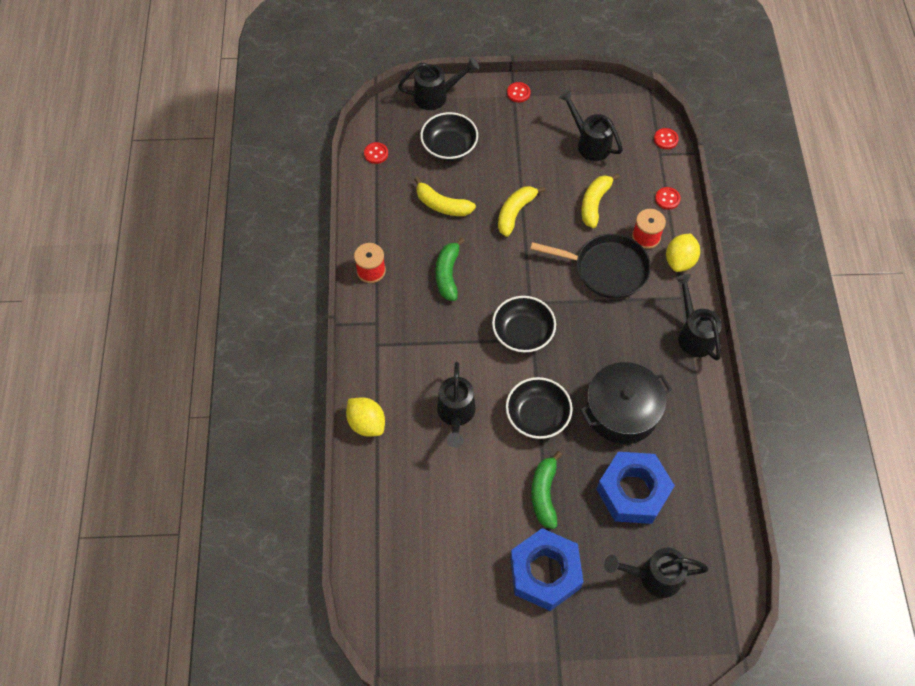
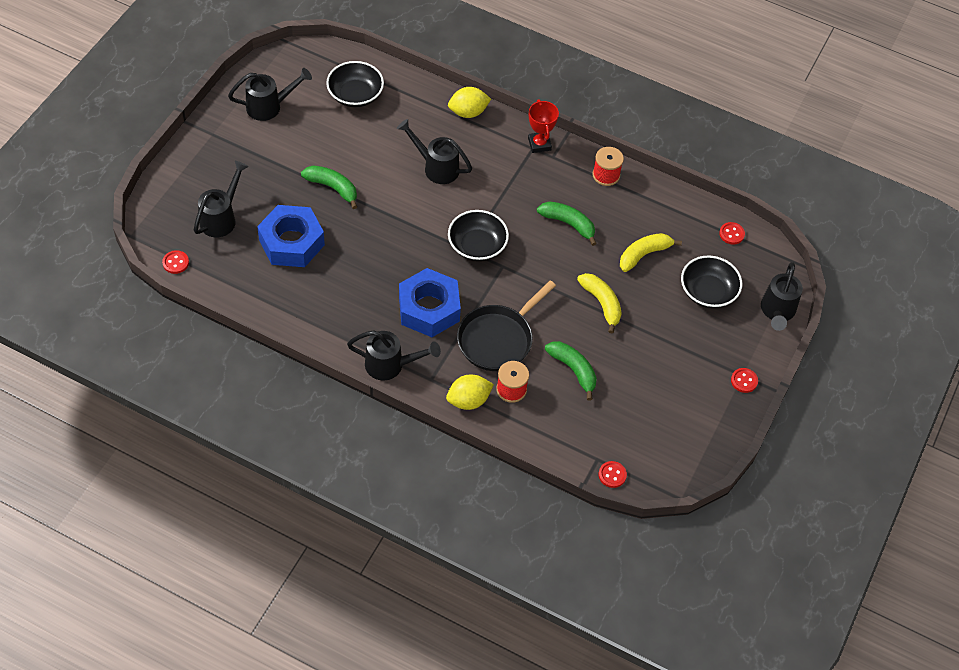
camera: 115 degrees right, 5 degrees down
black bowl [506,377,573,439] -> black bowl moved to [326,61,384,107]
blue nut [510,528,583,611] -> blue nut moved to [399,268,461,337]
black watering can [559,90,623,161] -> black watering can moved to [228,68,312,121]
black pot [580,362,672,444] -> none
yellow banana [581,174,620,228] -> green banana [545,341,597,401]
red button [655,187,681,210] -> red button moved to [162,250,189,274]
yellow lemon [666,234,700,272] -> yellow lemon turned 75 degrees counterclockwise [446,375,494,410]
none -> red trophy [528,99,559,153]

